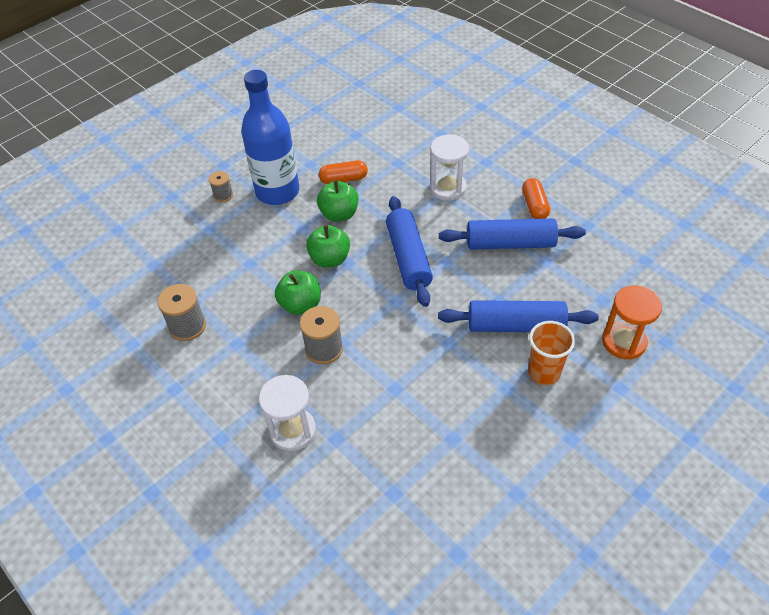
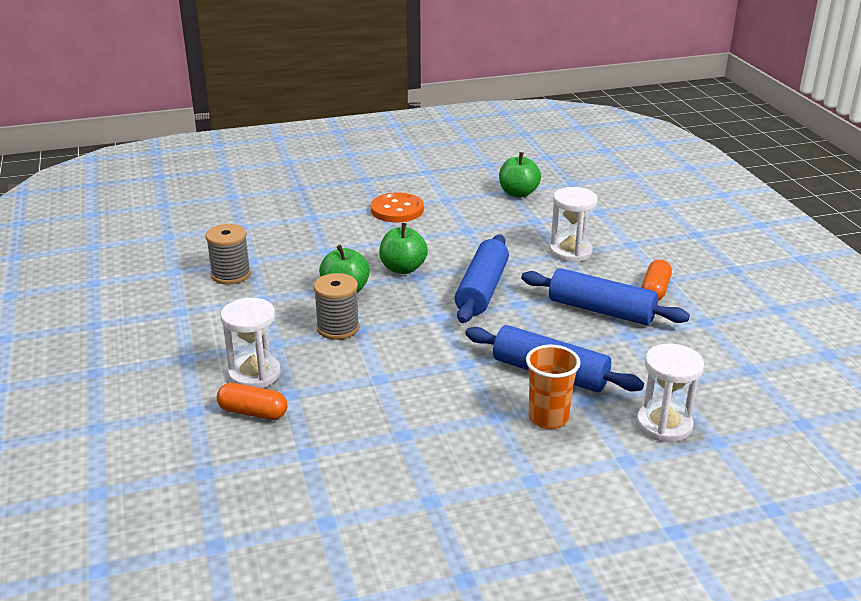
camera: 25 degrees right, 20 degrees down
grey spool [209,171,233,202] -> none
blue bottle [241,70,299,205] -> orange button [371,192,424,222]
green apple [317,180,359,222] -> green apple moved to [499,152,541,198]
orange capsule [319,160,368,184] -> orange capsule moved to [217,383,287,420]
orange hourglass [602,285,662,360] -> white hourglass [637,344,704,442]

